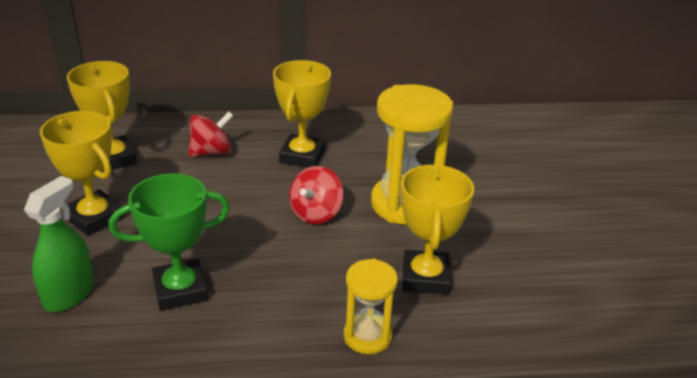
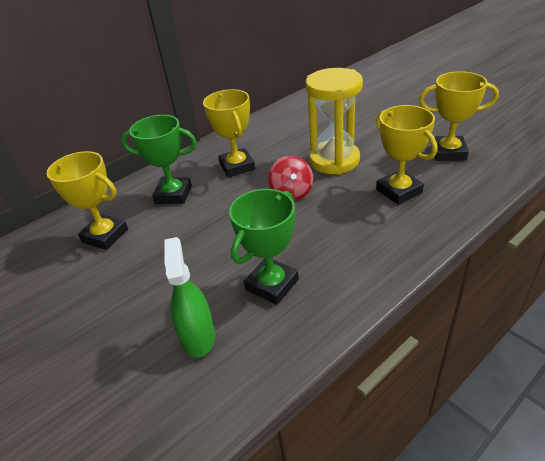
camera: 30 degrees left, 5 degrees up
yellow trophy [40,111,124,236] -> yellow trophy moved to [419,71,499,161]
red spinning top [188,112,233,157] -> green trophy [121,115,197,204]
yellow hourglass [344,259,398,354] -> none

